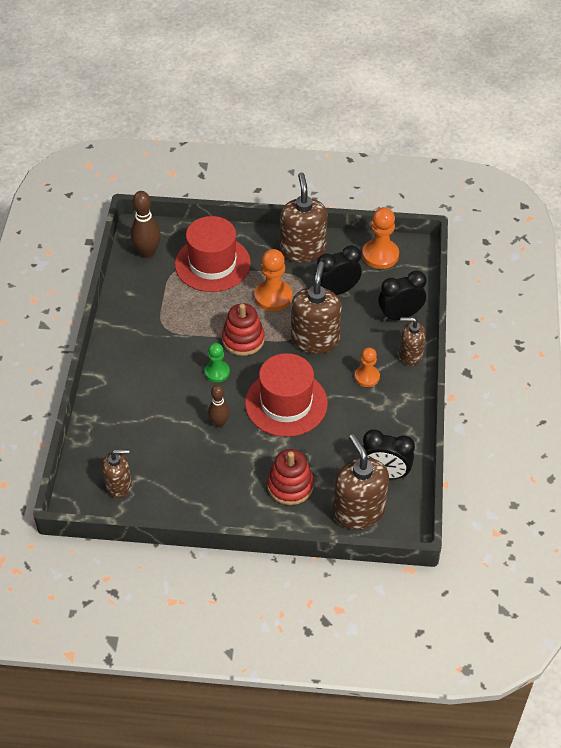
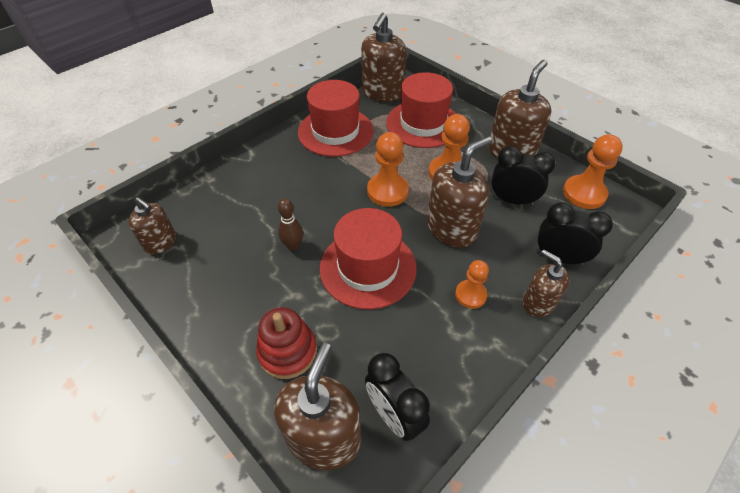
camera: 40 degrees right, 0 degrees up
brown bowling pin [131,191,161,258] -> brown soap dispenser [361,13,406,102]
green pawn [205,343,230,382] -> none
red stacking toy [222,303,265,356] -> orange pawn [367,132,409,207]
none -> red hat [298,80,373,157]

